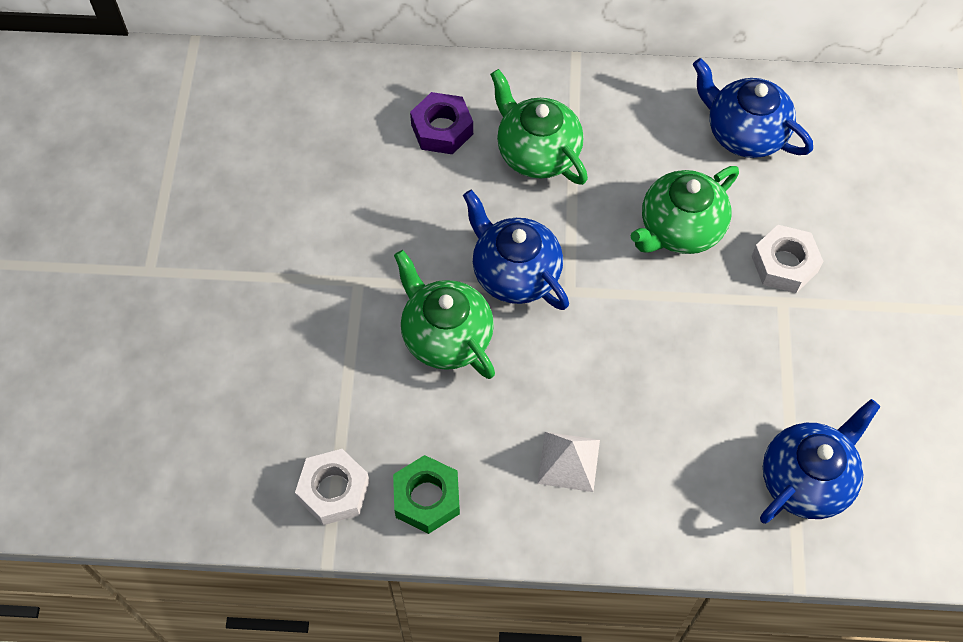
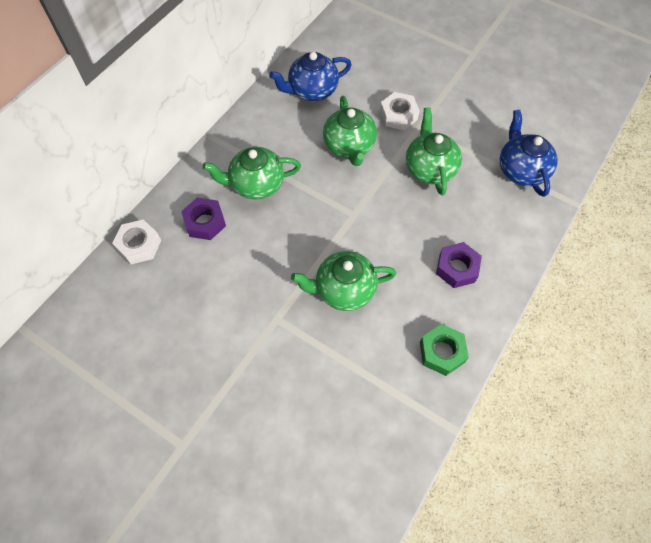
camera: 60 degrees left, 0 degrees up
white nut [295,449,370,525] -> white nut moved to [112,219,161,264]
blue teapot [463,190,569,310] -> none
white pyramid [537,432,600,492] -> purple nut [436,242,482,288]
none -> green teapot [406,107,462,195]

